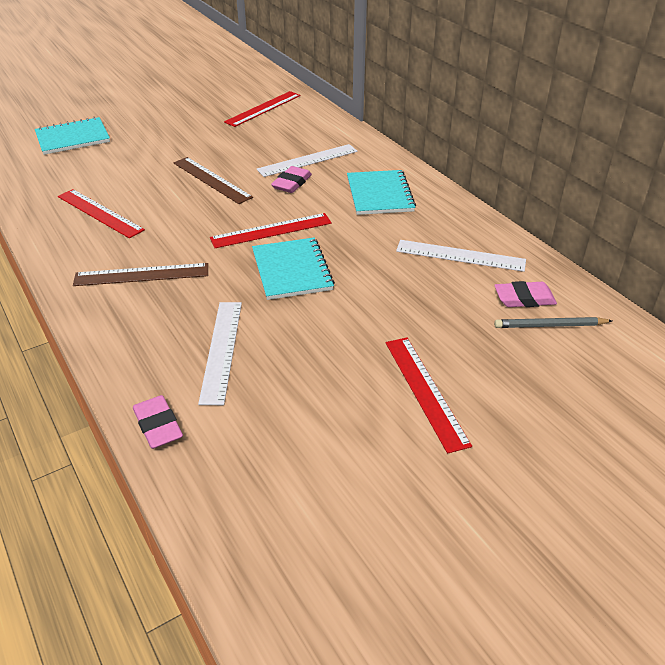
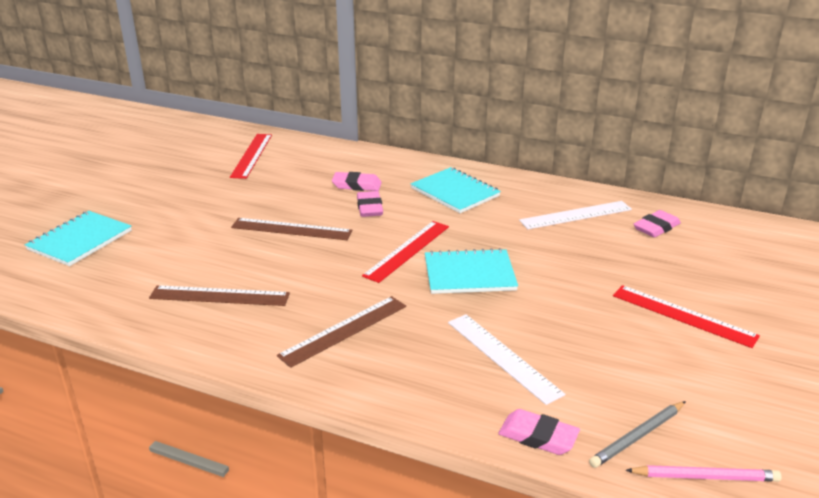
camera: 35 degrees left, 10 degrees down
red ruler [58,189,145,238] -> brown ruler [149,285,290,306]
turquoise notebook [252,238,335,300] -> turquoise notebook turned 45 degrees counterclockwise [425,248,518,294]
white ruler [256,144,358,177] -> pink eraser [332,172,382,191]
grey pencil [494,317,612,328] -> grey pencil moved to [589,401,686,468]
none -> pink pencil [626,465,781,482]

